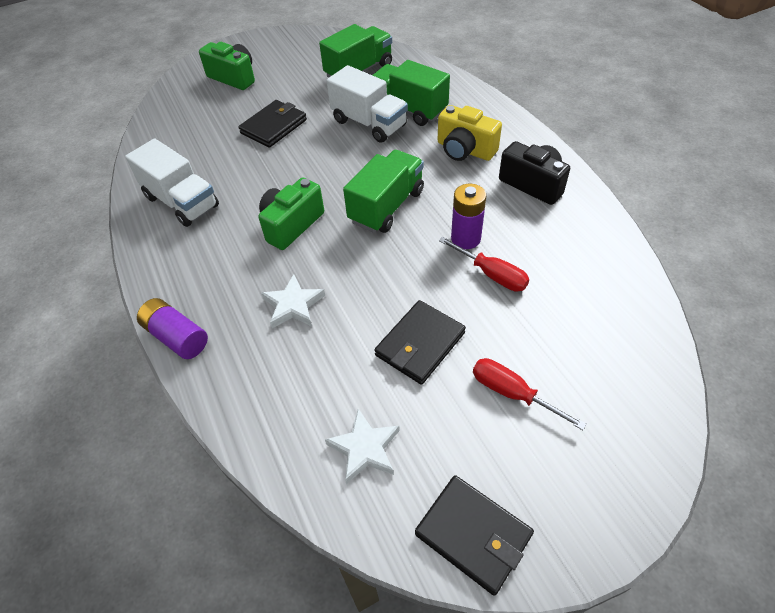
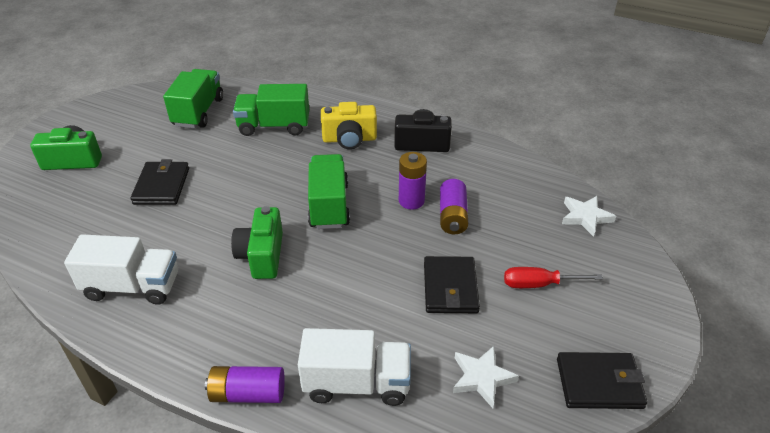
camera: 40 degrees left, 10 degrees down
white star [261,274,325,328] -> white star moved to [562,196,616,237]
white truck [326,65,408,143] -> white truck moved to [298,328,411,406]
red screwdriver [439,237,529,292] -> purple battery [440,179,468,234]

